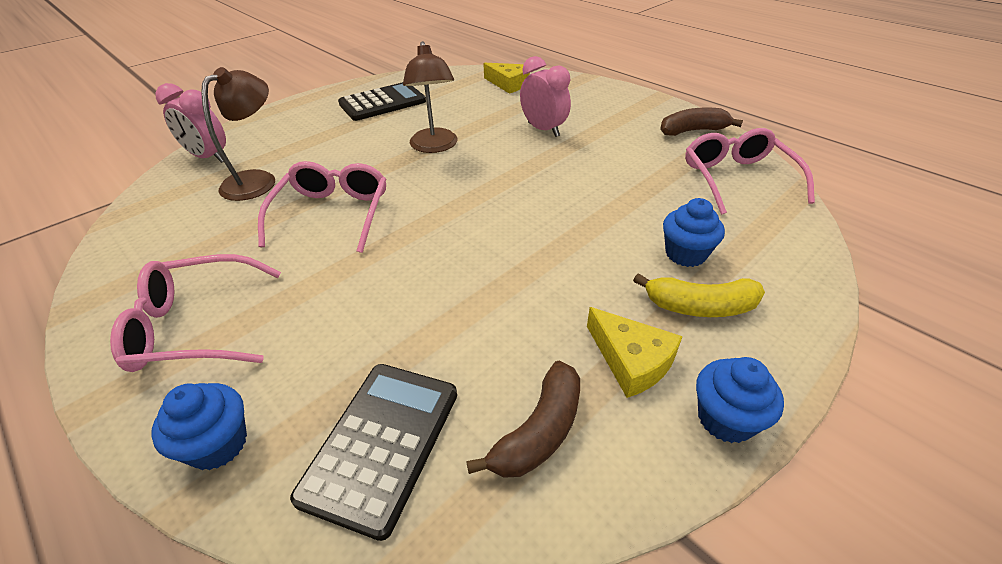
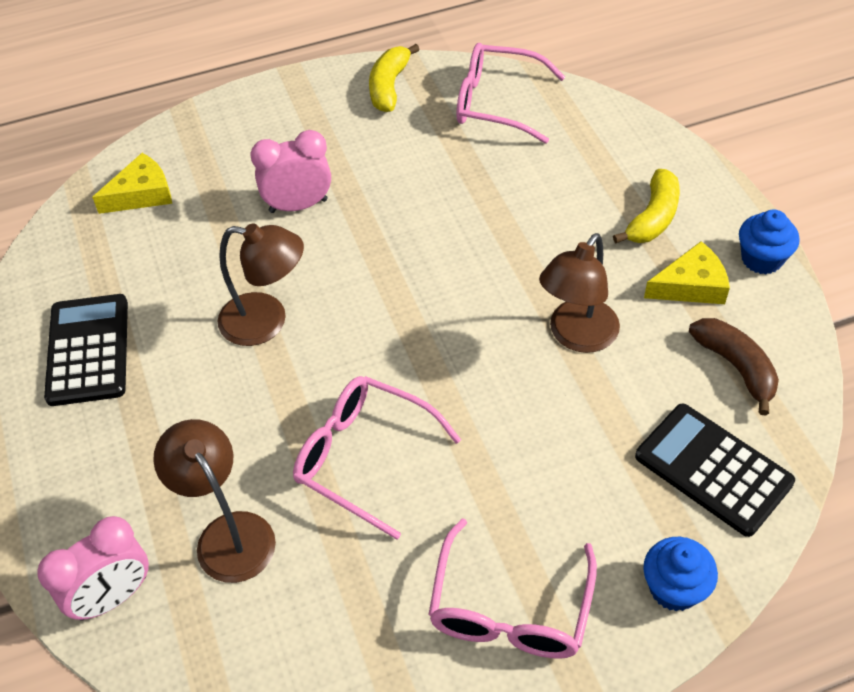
camera: 65 degrees left, 10 degrees up
brown banana [660,107,743,136] -> yellow banana [369,44,420,112]
blue cupcake [663,198,725,267] -> none
none -> brown lamp [539,233,620,353]

